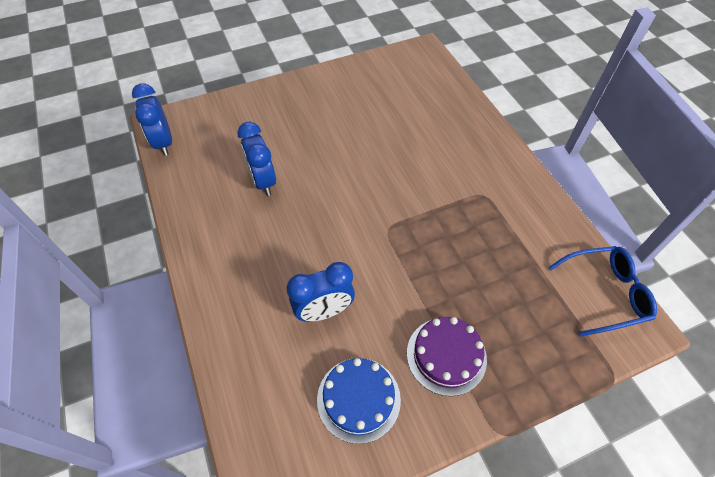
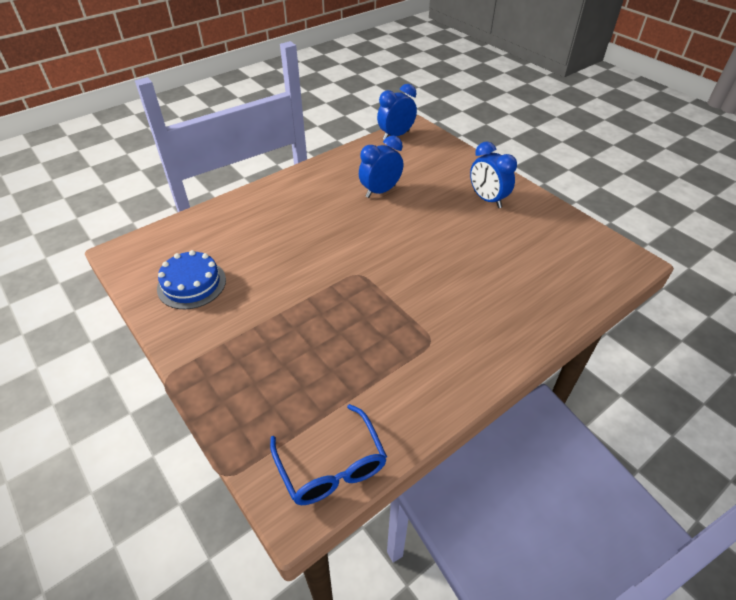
camera: 75 degrees right, 10 degrees down
blue clock [287,262,355,322] -> blue clock moved to [470,141,517,208]
purple cake [407,317,487,396] -> none

